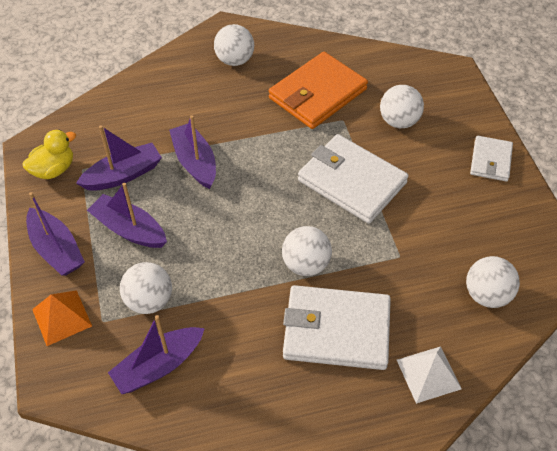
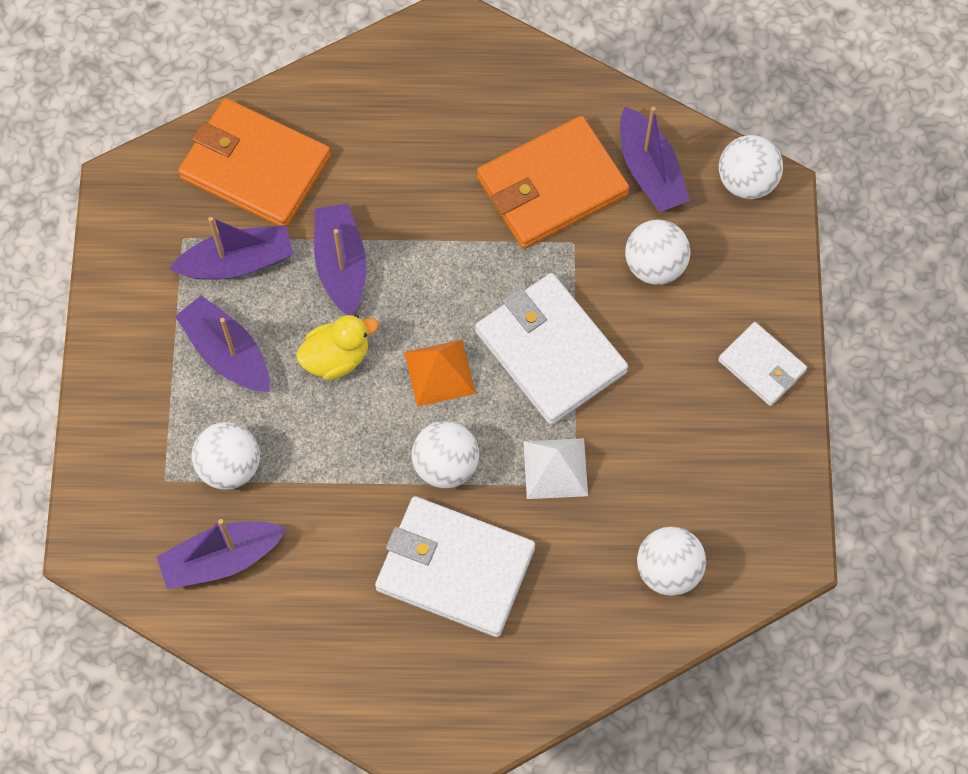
camera: 15 degrees right, 15 degrees up
yellow duck [22,130,76,179] -> yellow duck moved to [296,315,378,380]
purple boat [26,192,85,276] -> purple boat moved to [620,106,690,212]
orange pyramid [32,290,92,346] -> orange pyramid moved to [404,340,476,407]
white ball [214,24,254,66] -> white ball moved to [719,135,783,199]
white pyramid [397,346,462,404] -> white pyramid moved to [523,438,588,499]
white wallet [470,136,513,182] -> white wallet turned 75 degrees counterclockwise [718,322,807,406]
none -> orange wallet [178,98,331,227]

